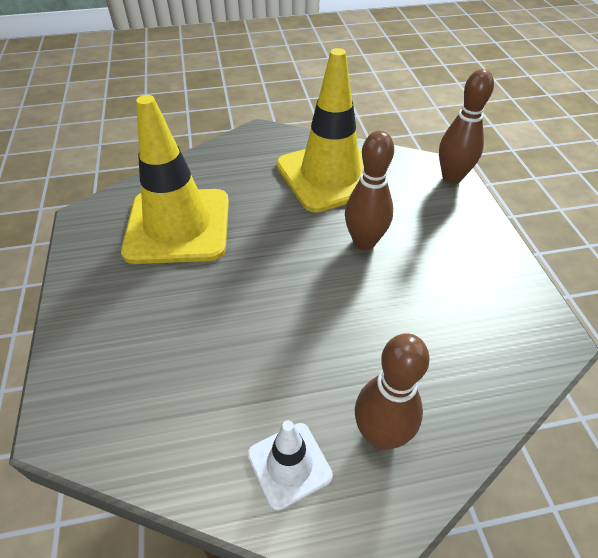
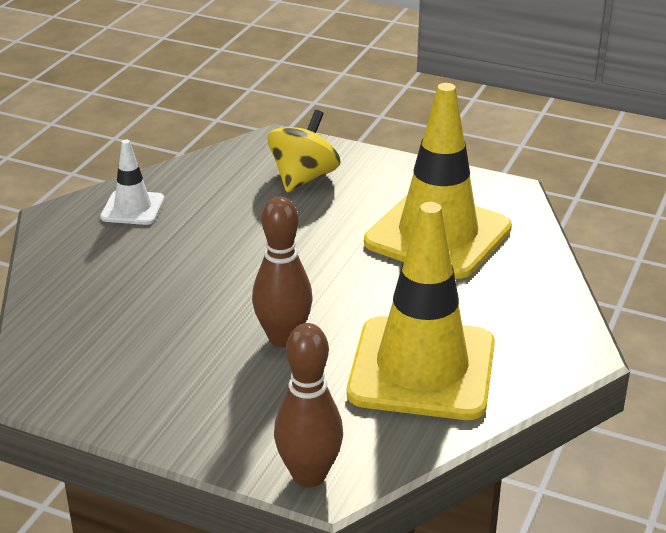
camera: 125 degrees right, 15 degrees down
brown bowling pin [355,334,430,450] -> none
none -> yellow spinning top [268,110,340,192]

